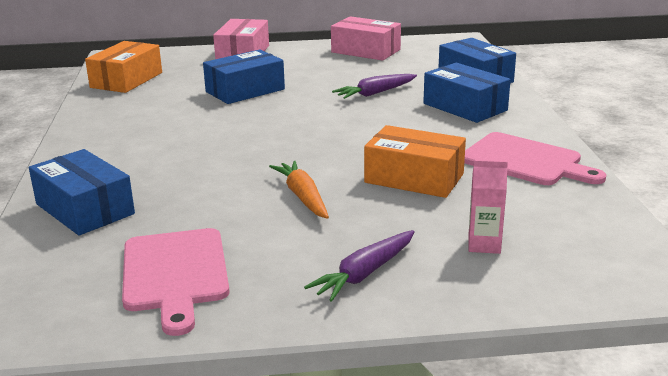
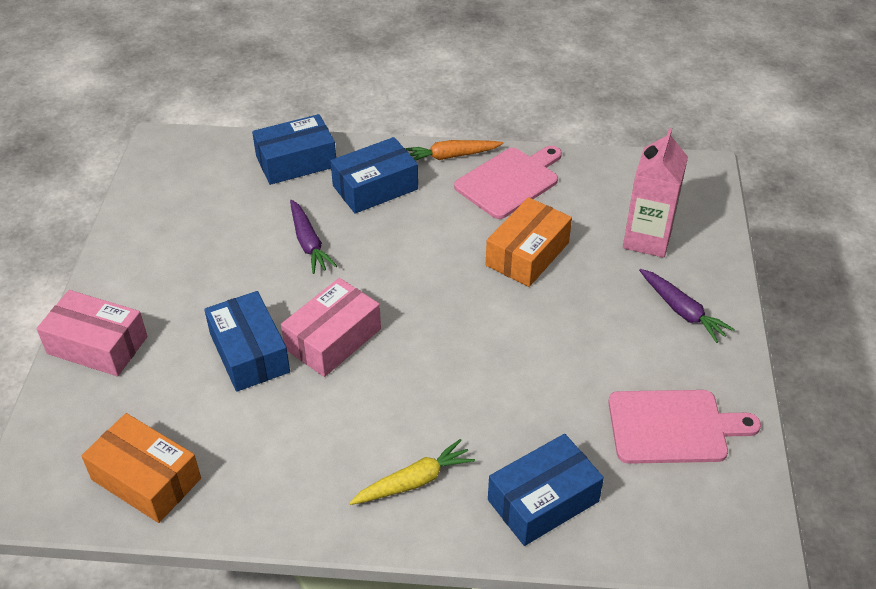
camera: 80 degrees left, 20 degrees up
orange carrot [269,161,329,219] -> orange carrot moved to [405,140,504,161]
pink box [331,16,401,61] -> pink box moved to [281,278,381,377]
pink carton [468,160,508,254] -> pink carton [623,128,688,258], size x1.78
none -> yellow carrot [349,439,475,505]

